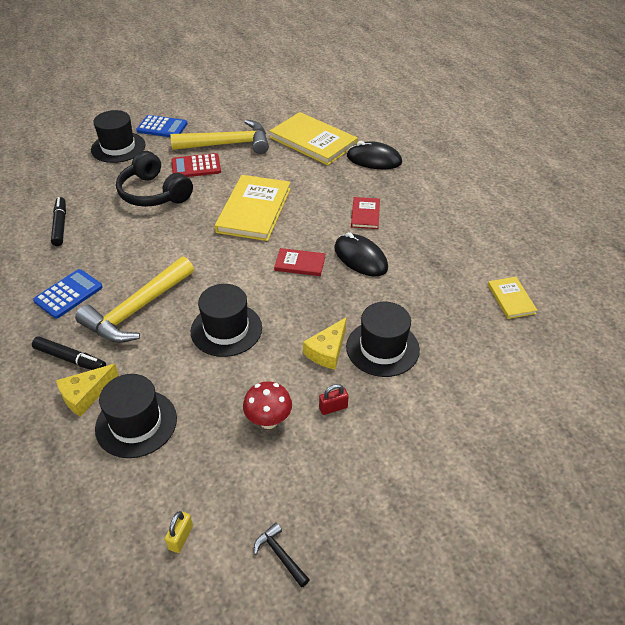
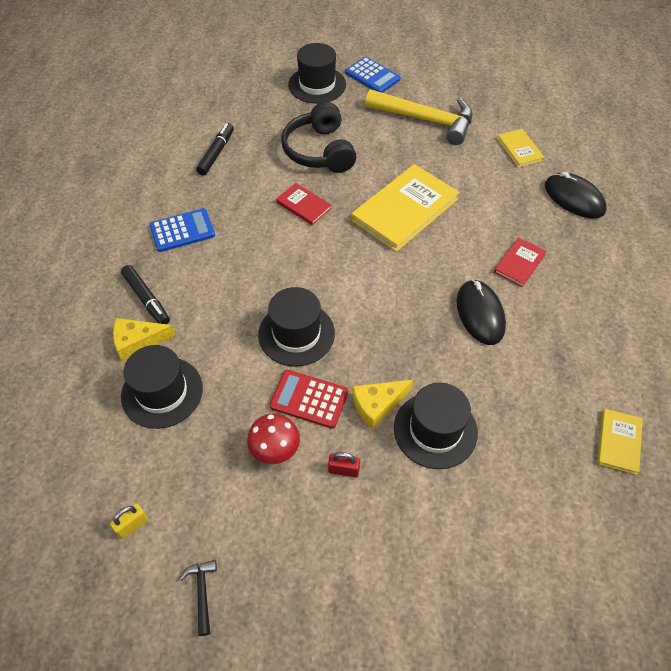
camera: 30 degrees right, 10 degrees up
yellow hammer [75,257,194,343] -> none
red calculator [171,153,221,177] -> red calculator moved to [269,370,348,429]
yellow book [270,112,358,165] -> yellow book [497,129,544,168], size x0.50
red book [274,248,325,276] -> red book moved to [276,183,332,225]

